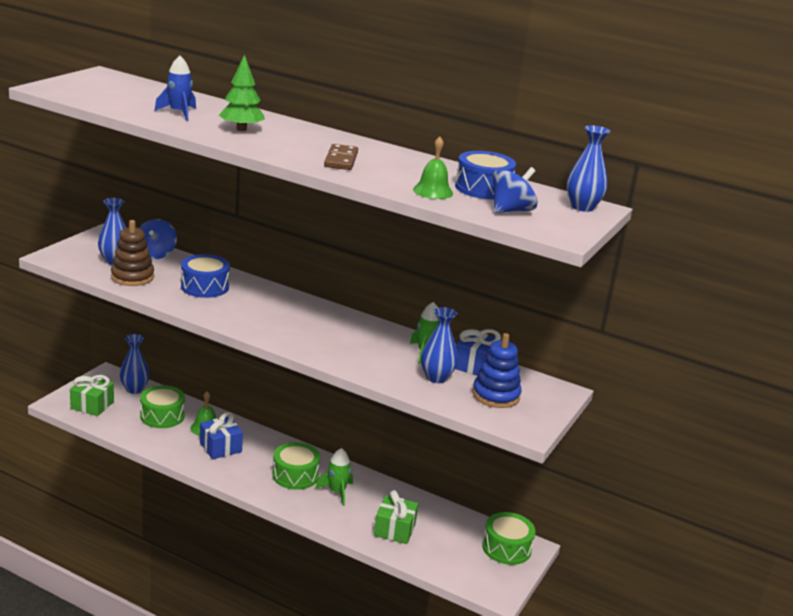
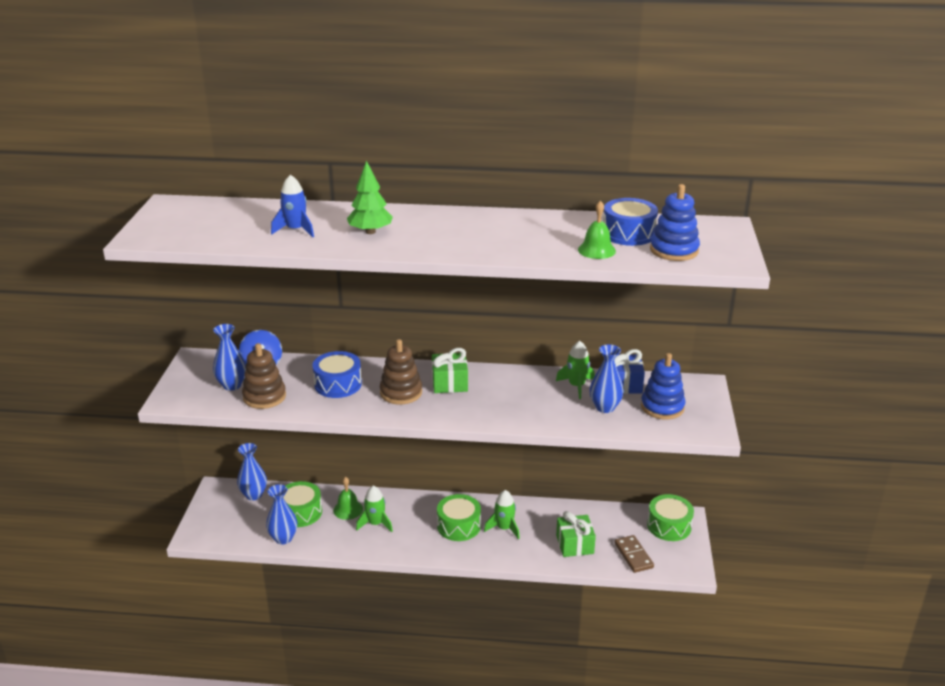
camera: 20 degrees left, 5 degrees up
green gift [70,375,114,416] -> green gift moved to [432,348,468,393]
blue gift [200,412,243,459] -> green rocket [356,486,393,532]
brown domino [324,144,358,170] -> brown domino moved to [614,535,654,573]
blue spinning top [492,167,538,213] -> blue stacking toy [650,184,700,261]
blue vase [566,125,610,212] -> blue vase moved to [266,484,297,545]
none -> brown stacking toy [380,339,422,404]

